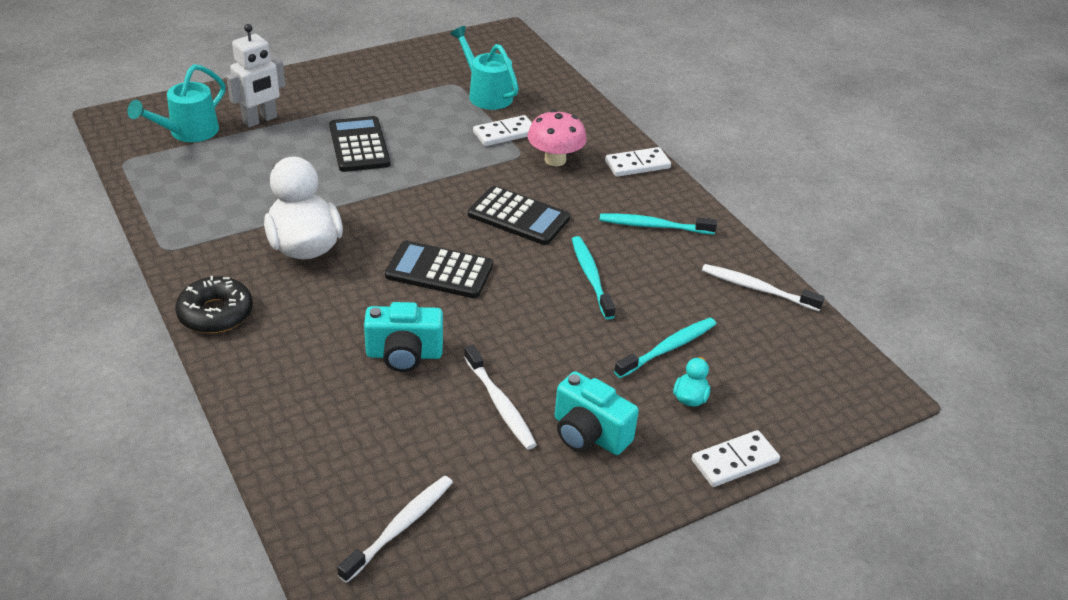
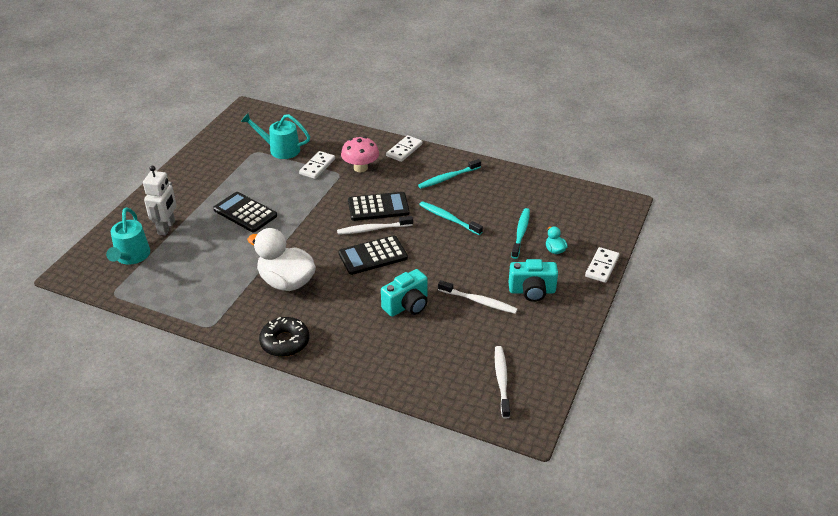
camera: 35 degrees left, 0 degrees up
white toothbrush [702,264,825,311] -> white toothbrush moved to [337,216,413,235]

